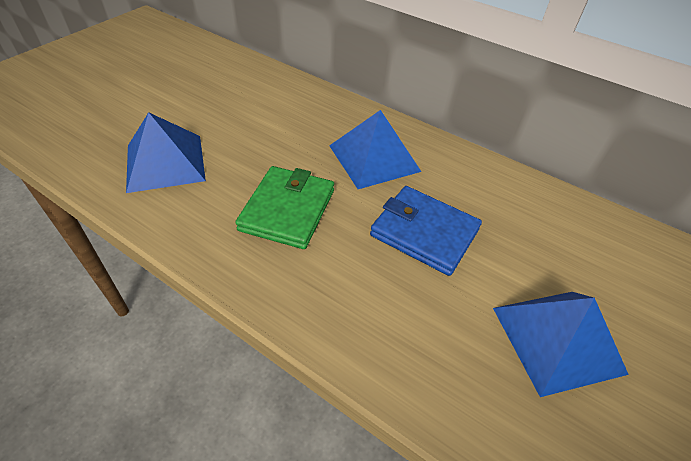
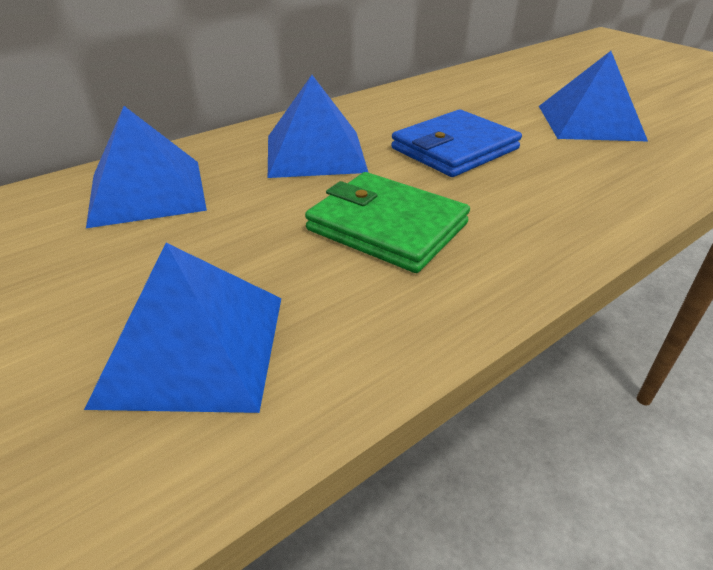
camera: 70 degrees left, 10 degrees down
none -> blue pyramid [86,106,207,228]

